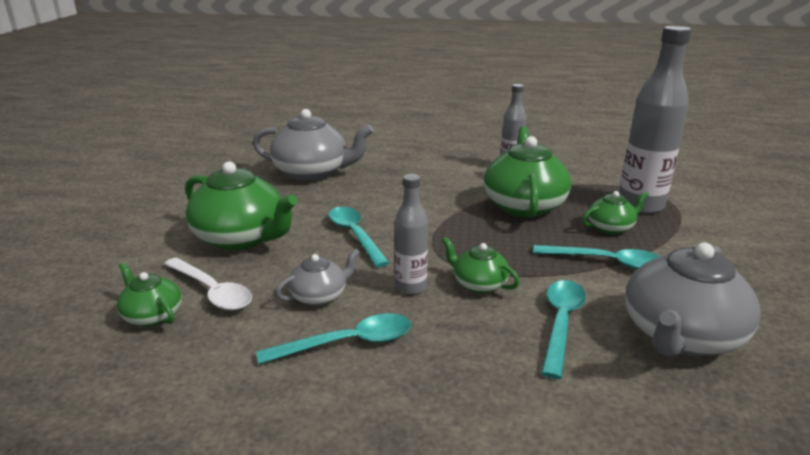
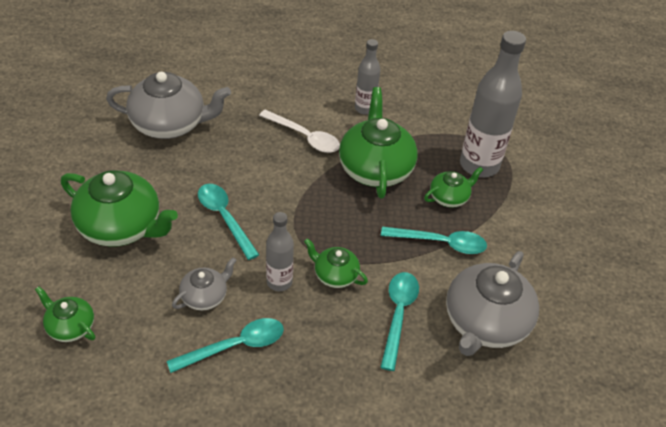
camera: 10 degrees left, 20 degrees up
white spoon [164,257,252,311] -> white spoon moved to [259,110,340,153]

